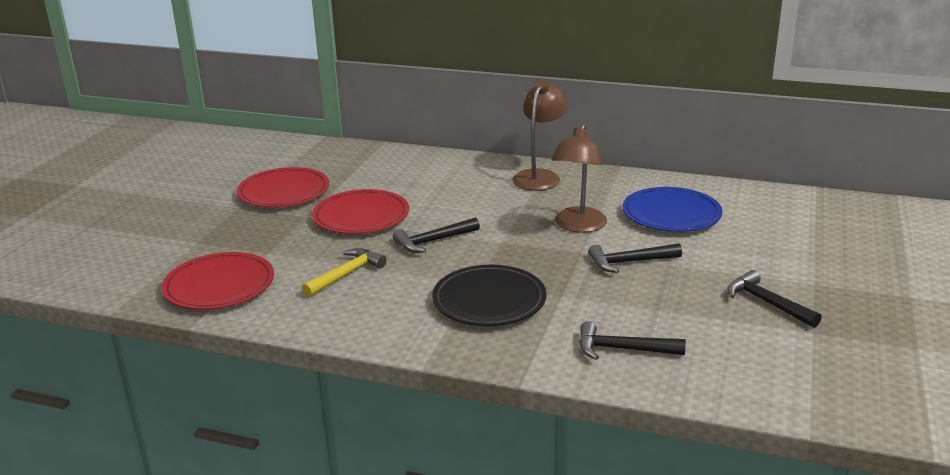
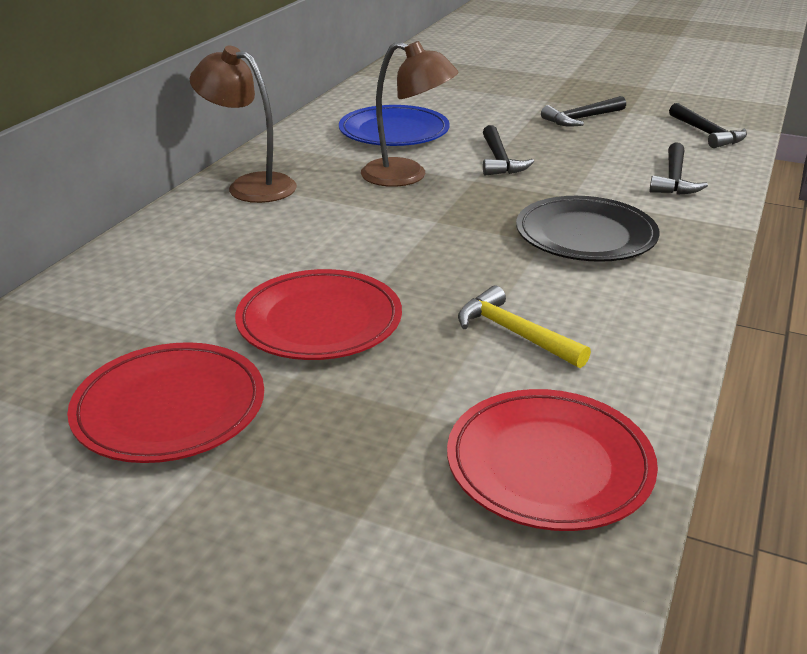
camera: 85 degrees left, 5 degrees up
black hammer [393,217,480,253] -> black hammer moved to [669,103,747,148]

